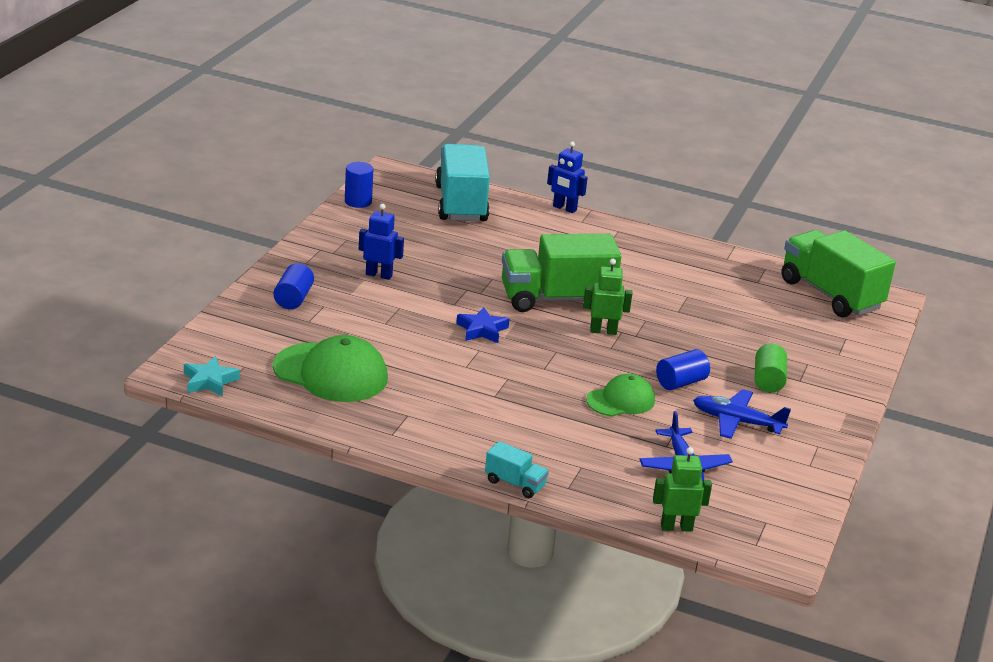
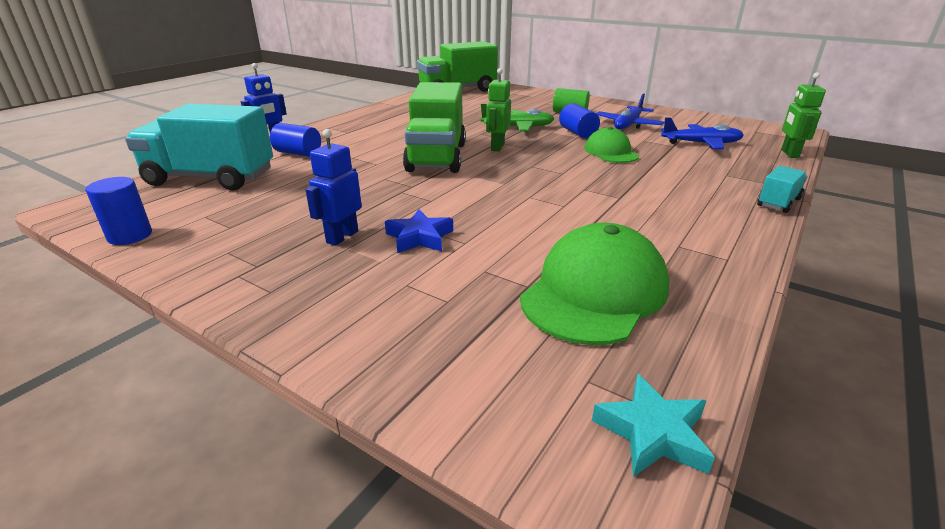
camera: 75 degrees left, 0 degrees up
blue cylinder [273,263,314,309] -> blue cylinder moved to [270,123,321,157]
blue star [456,307,509,343] -> blue star moved to [385,209,453,253]
none -> green plane [480,104,554,131]

